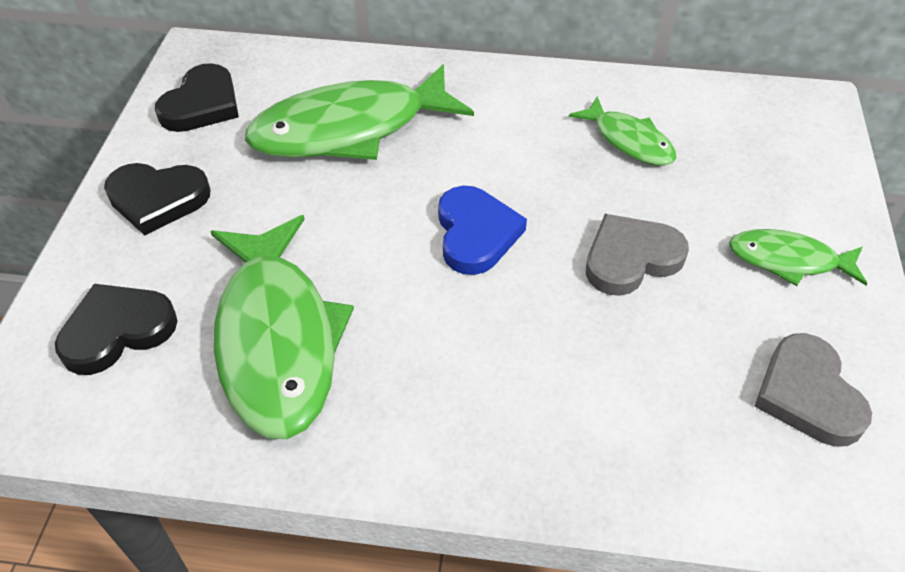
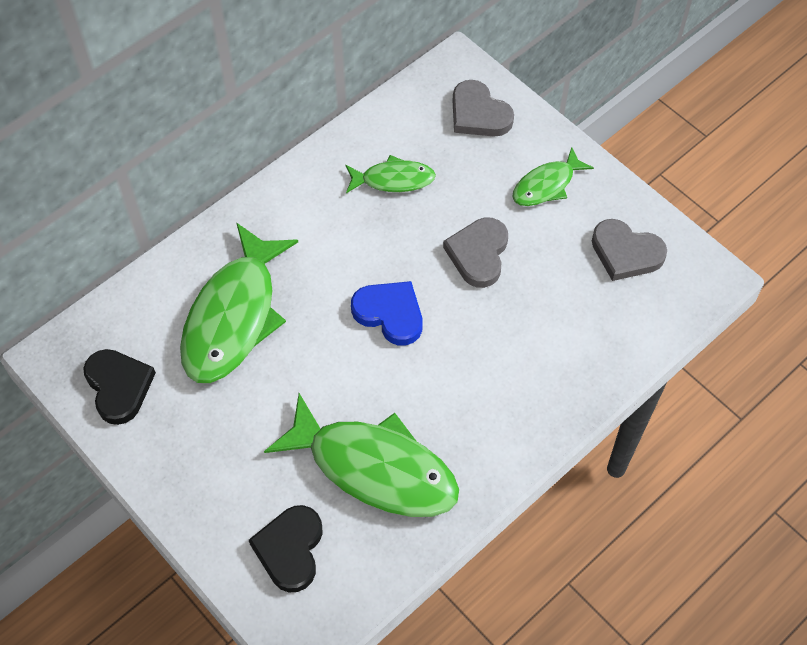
camera: 50 degrees left, 10 degrees up
black heart [104,163,210,235] -> none
none -> grey heart [452,80,514,137]

